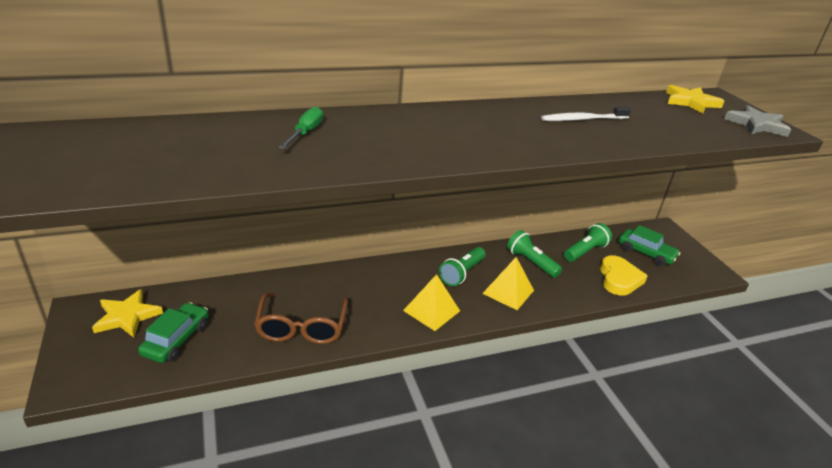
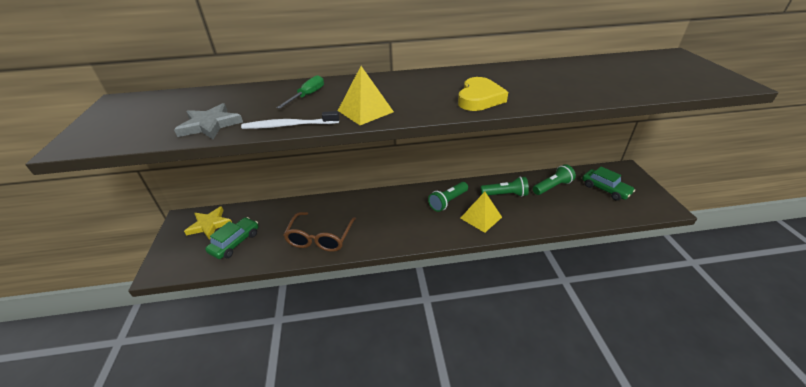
camera: 15 degrees right, 5 degrees up
yellow pyramid [403,274,460,331] -> yellow pyramid moved to [338,66,394,125]
green flashlight [507,230,562,278] -> green flashlight turned 120 degrees clockwise [480,176,529,197]
white toothbrush [541,107,631,121] -> white toothbrush moved to [241,111,339,129]
yellow heart [600,255,648,296] -> yellow heart moved to [458,77,508,111]
yellow star [666,85,724,114] -> none
grey star [724,105,791,137] -> grey star moved to [174,103,243,139]

